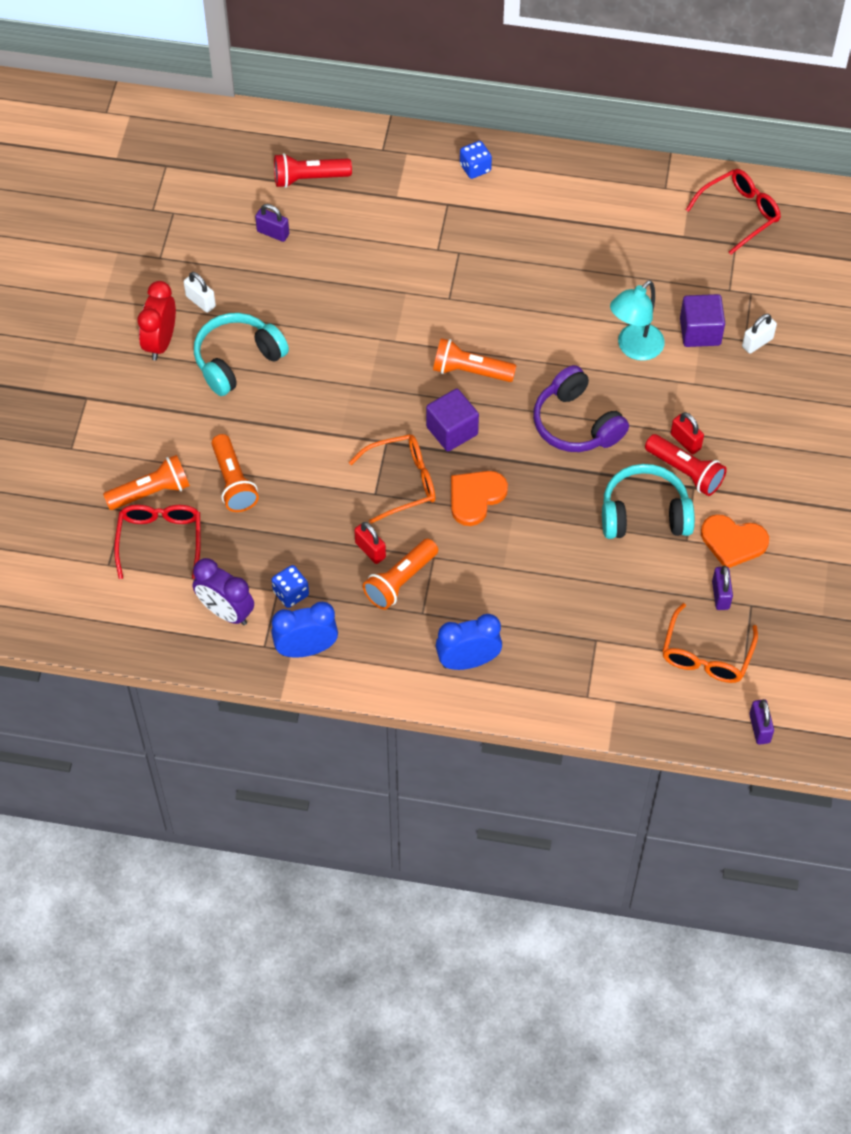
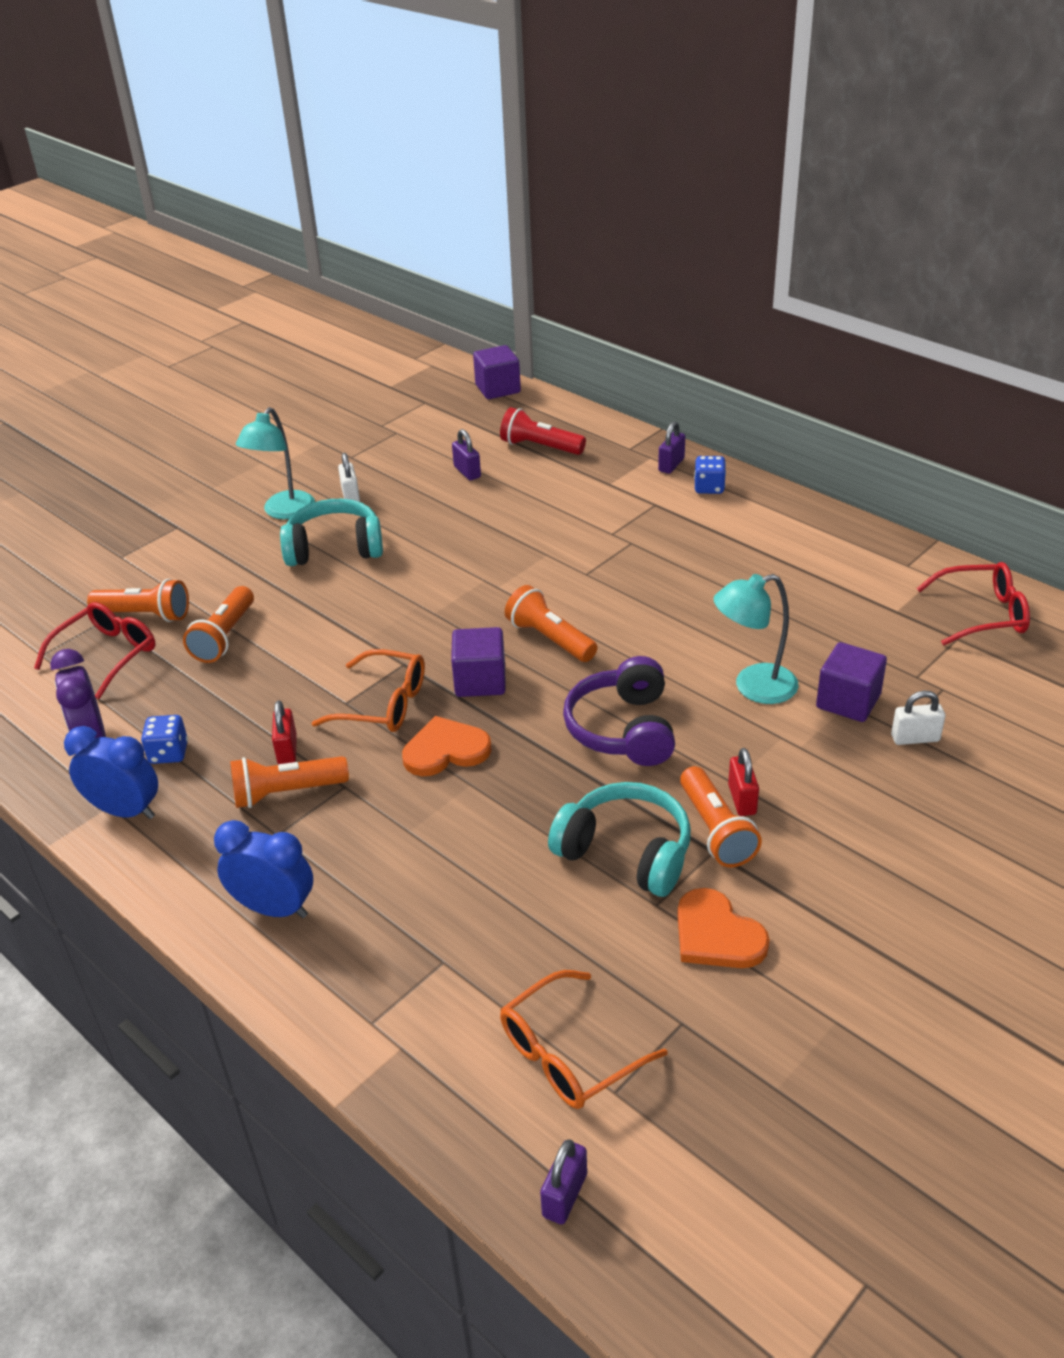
camera: 35 degrees right, 20 degrees down
red clock [138,281,176,361] -> turquoise lamp [236,407,315,519]
red flashlight [645,434,727,496] -> orange flashlight [680,766,762,867]
purple padlock [712,566,733,610] -> purple padlock moved to [658,422,685,474]
none -> purple cube [473,345,521,399]

